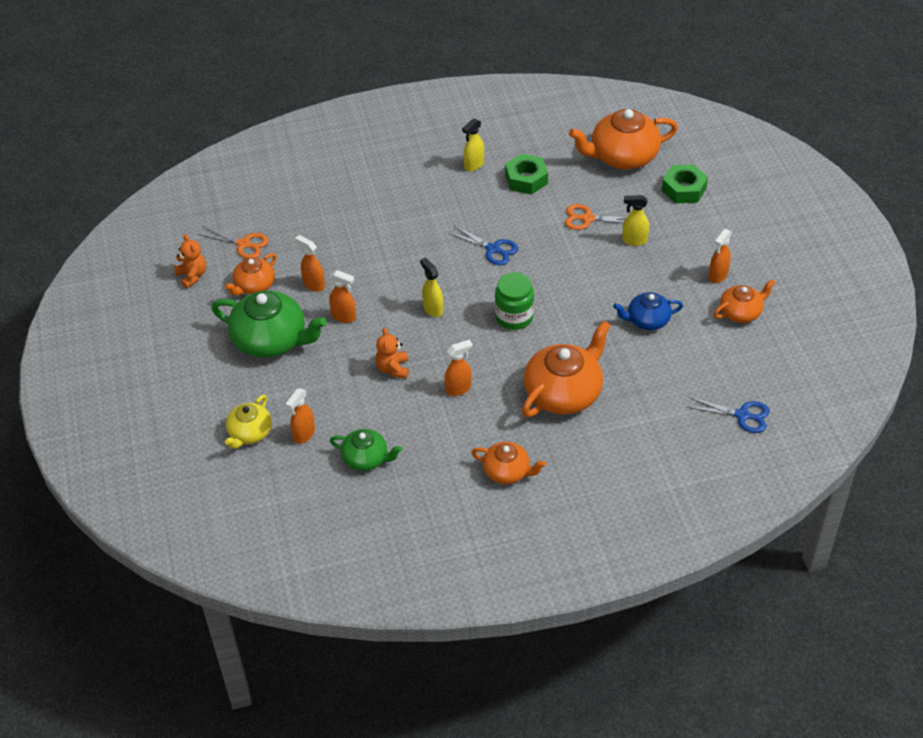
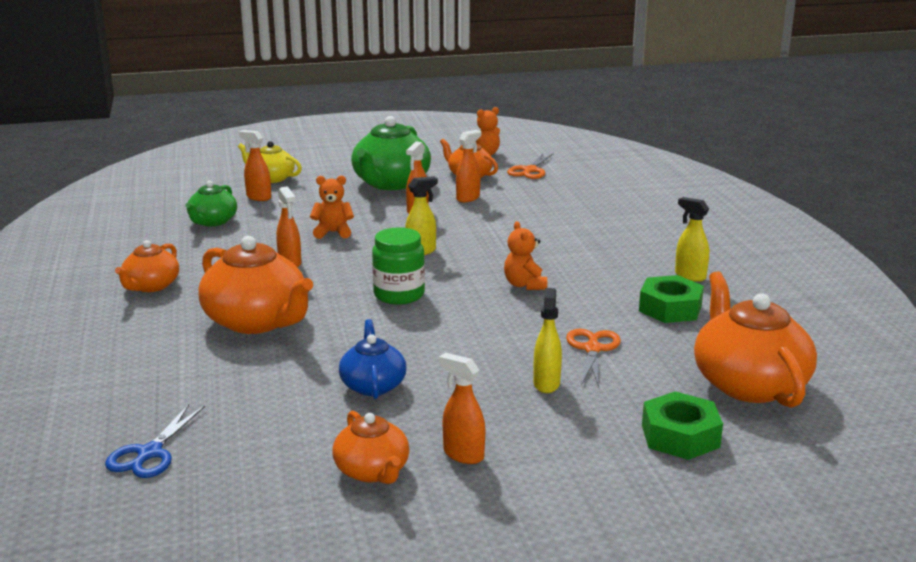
camera: 90 degrees right, 25 degrees down
blue scissors [449,226,518,265] -> orange teddy bear [504,221,547,290]

